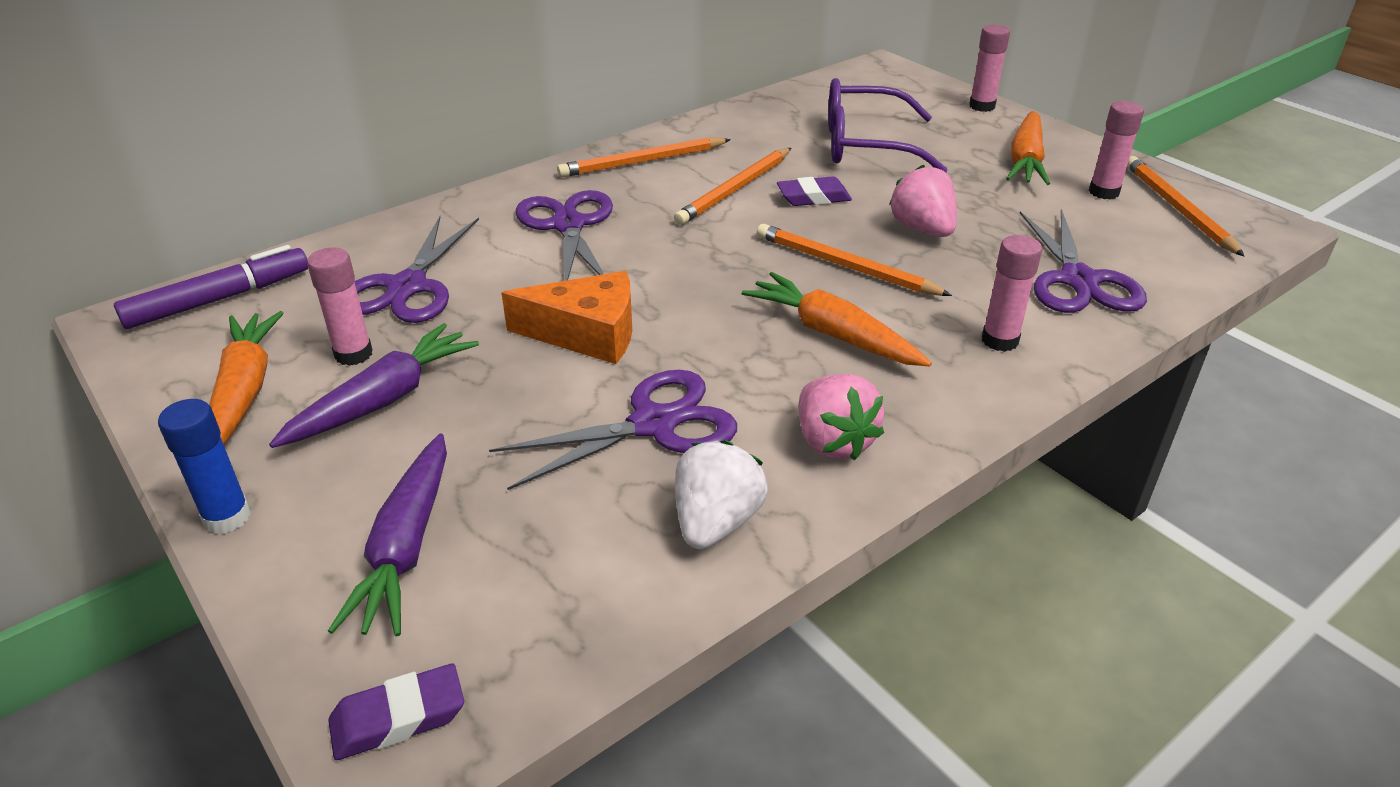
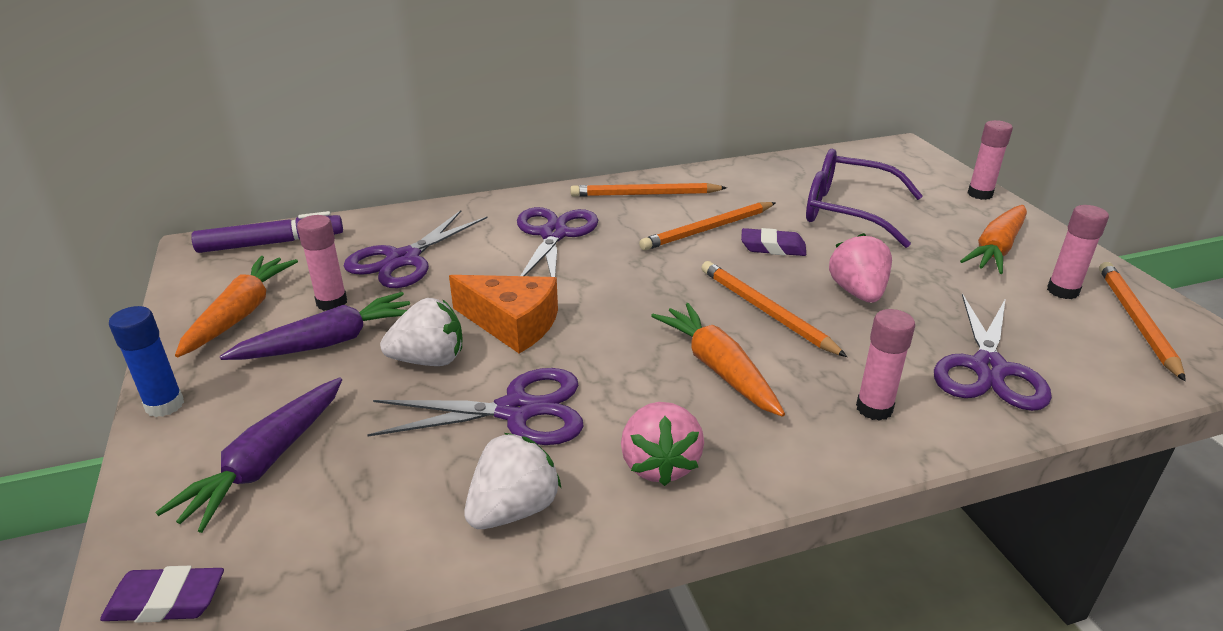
camera: 20 degrees right, 5 degrees down
none -> white strawberry [380,298,462,366]

